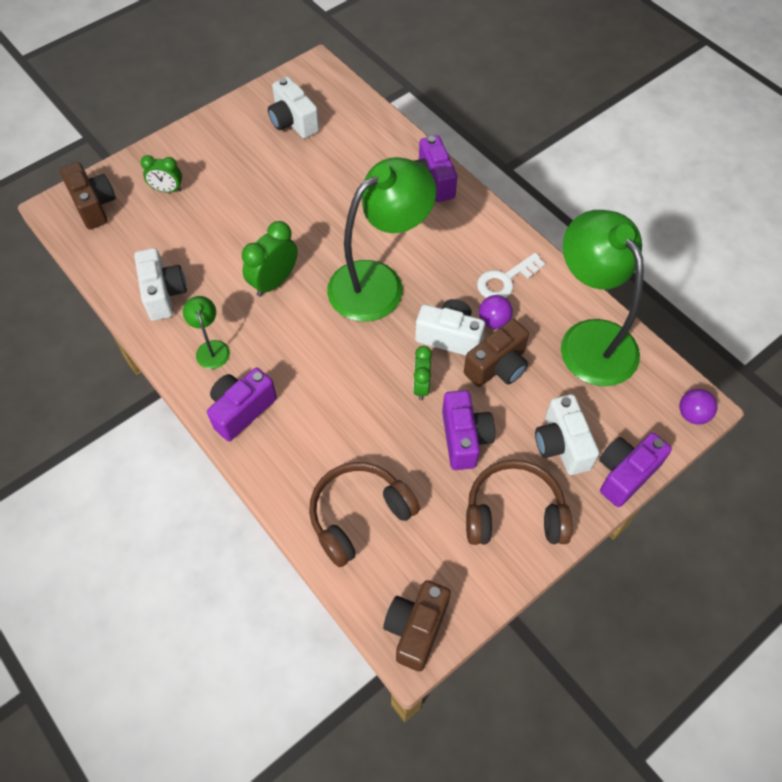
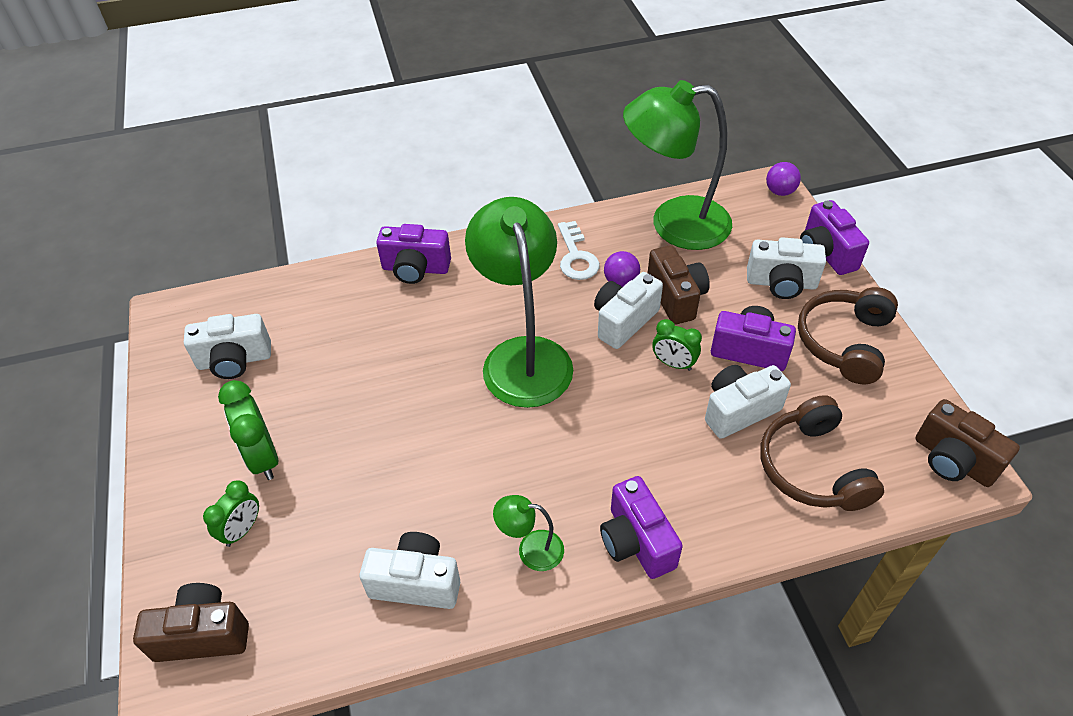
camera: 65 degrees left, 10 degrees down
green clock [242,221,297,297] -> green clock moved to [218,380,278,480]
none -> white camera [705,365,791,439]

